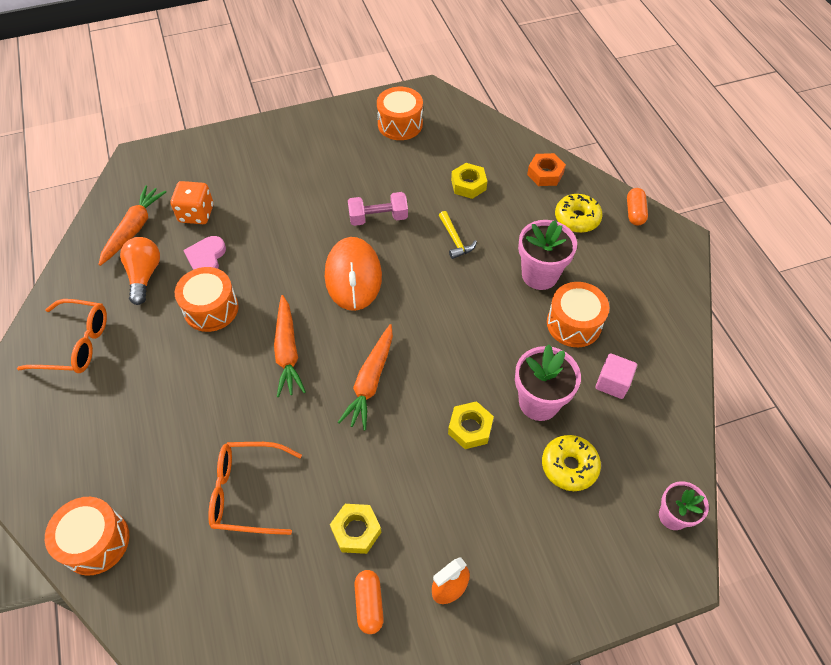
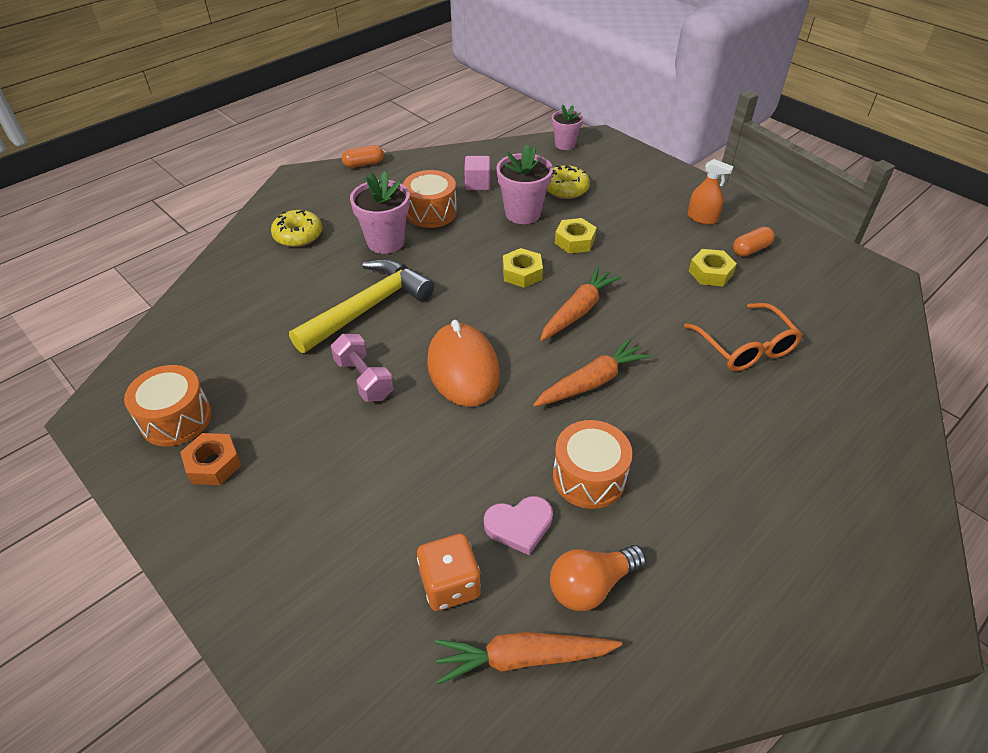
camera: 115 degrees left, 10 degrees down
orange glasses [17,299,107,373] -> none
orange drum [45,497,129,576] -> none
orange mouse [325,237,382,311] -> orange mouse turned 75 degrees counterclockwise [427,320,500,407]
orange carrot [338,324,393,431] -> orange carrot turned 45 degrees counterclockwise [540,266,621,341]
yellow hammer [439,211,477,259] -> yellow hammer [289,259,434,353], size x2.22
yellow nut [451,163,487,199] -> yellow nut moved to [503,248,543,288]
orange nut [527,153,566,186] -> orange nut moved to [180,433,241,485]
orange capsule [627,188,648,226] -> orange capsule moved to [342,145,384,168]

